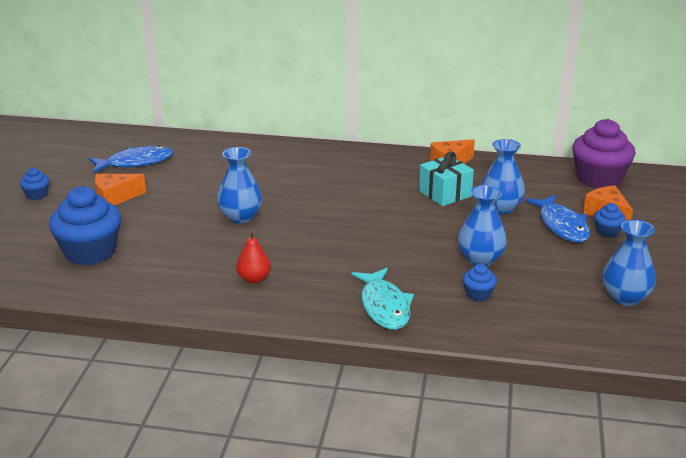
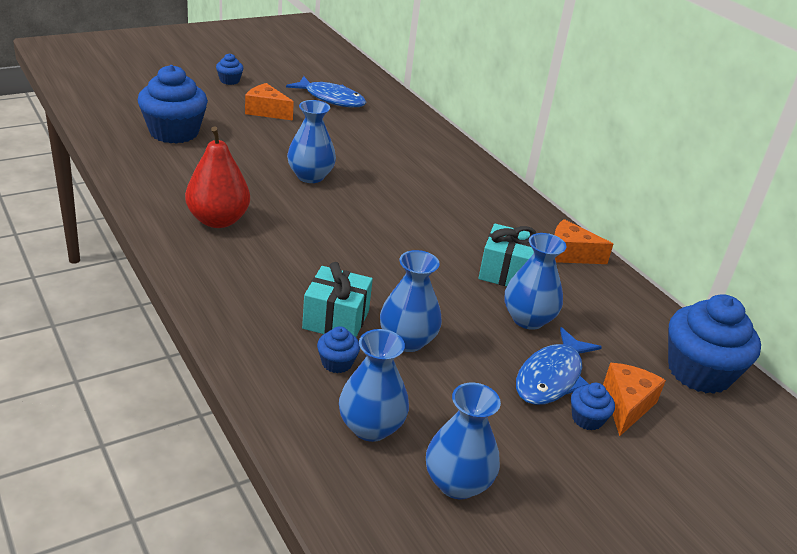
camera: 45 degrees right, 5 degrees up
red pear [236,231,271,284] -> red pear [185,126,250,228], size x1.72
turquoise fish [351,268,414,330] -> none
purple cupcake [572,119,635,188] -> blue cupcake [668,294,761,394]
none -> turquoise gift [302,262,373,337]
none -> blue vase [339,329,409,442]

